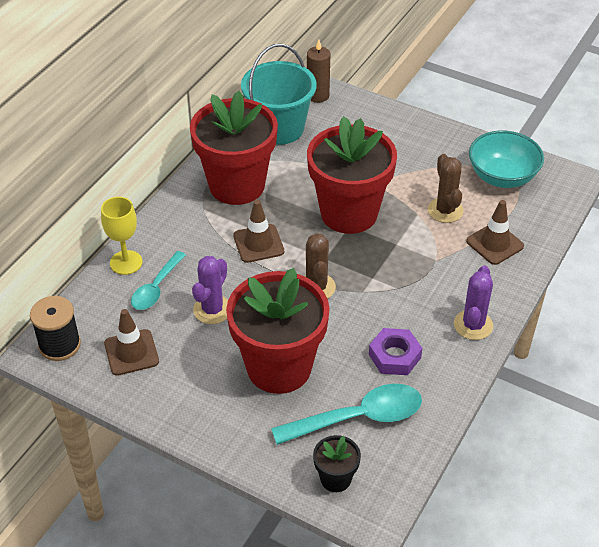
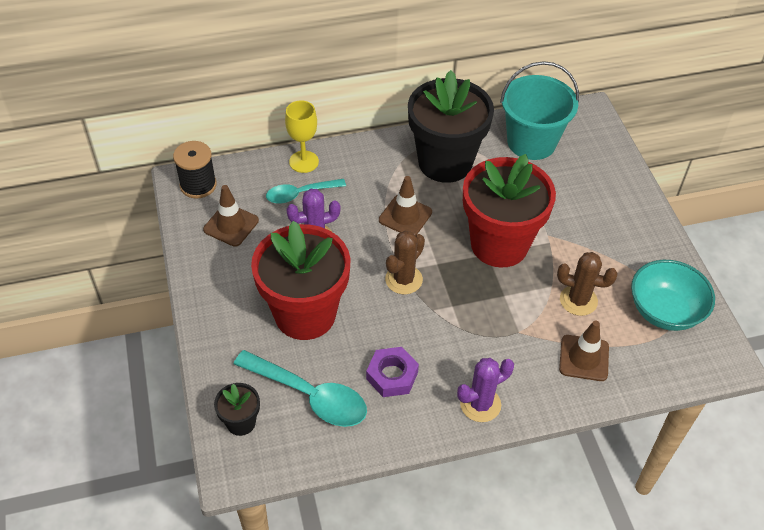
camera: 45 degrees right, 5 degrees up
red flower pot [190,91,278,205] -> black flower pot [408,70,494,183]
brown candle [307,40,330,103] -> none
brown cactus [428,154,463,223] -> brown cactus turned 75 degrees clockwise [557,252,618,316]

